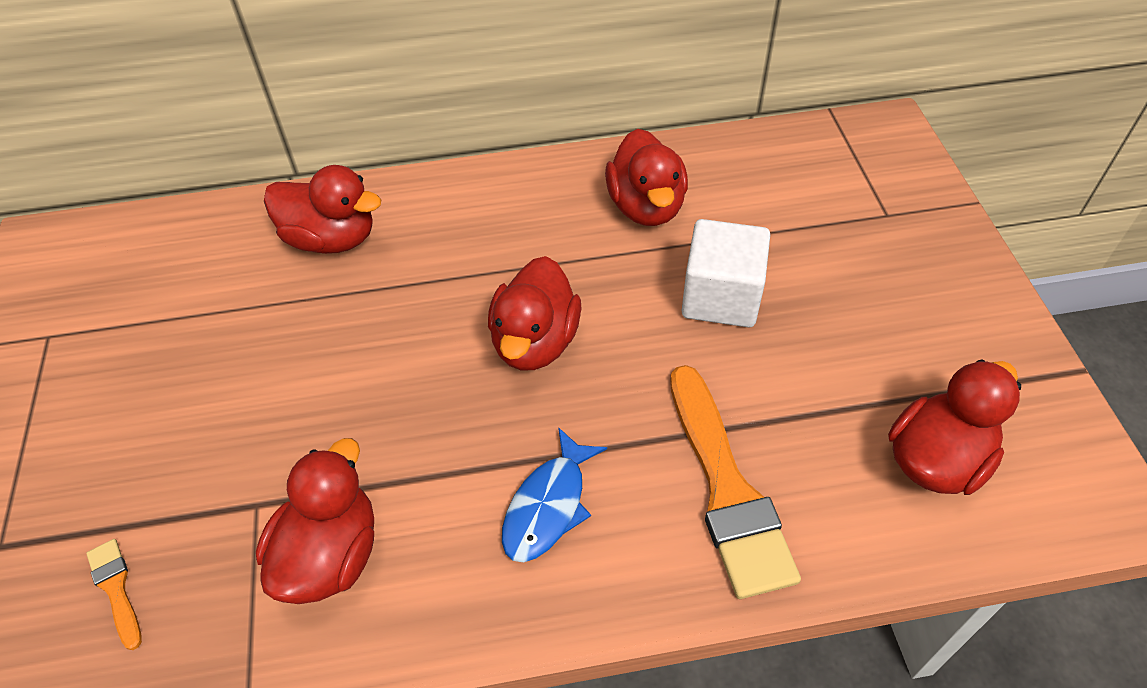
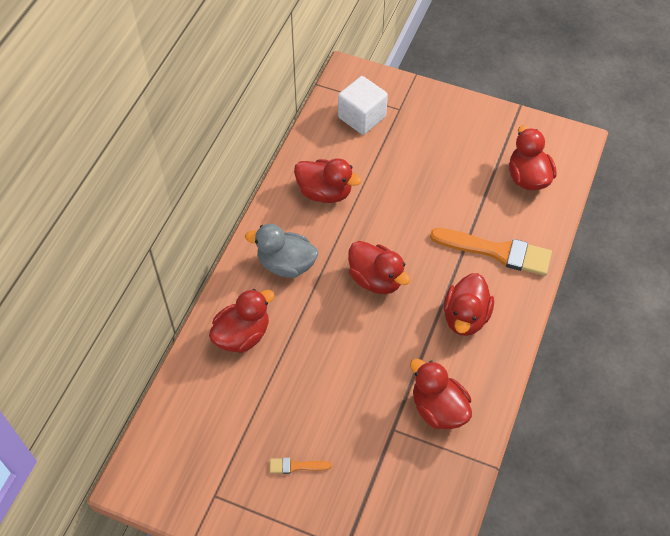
camera: 60 degrees left, 5 degrees up
orange brush [86,539,142,650] -> orange brush moved to [270,458,331,474]
blue fish [502,427,607,562] -> red duck [444,273,494,336]
white cube [682,219,770,328] -> white cube moved to [338,76,388,135]
none -> grey duck [245,224,318,278]

